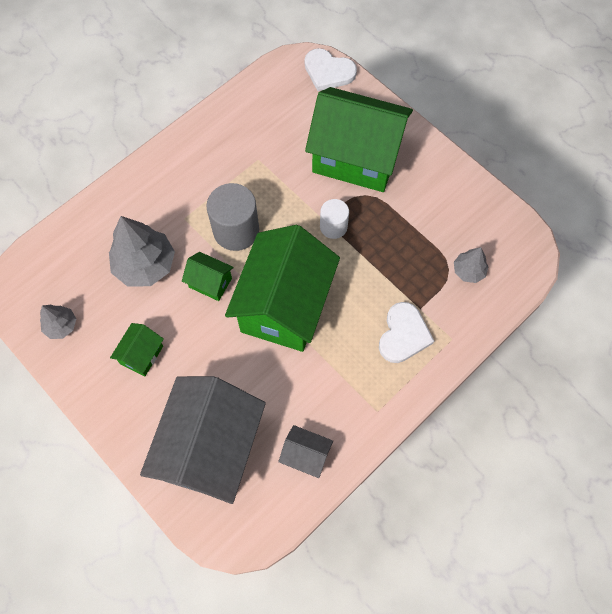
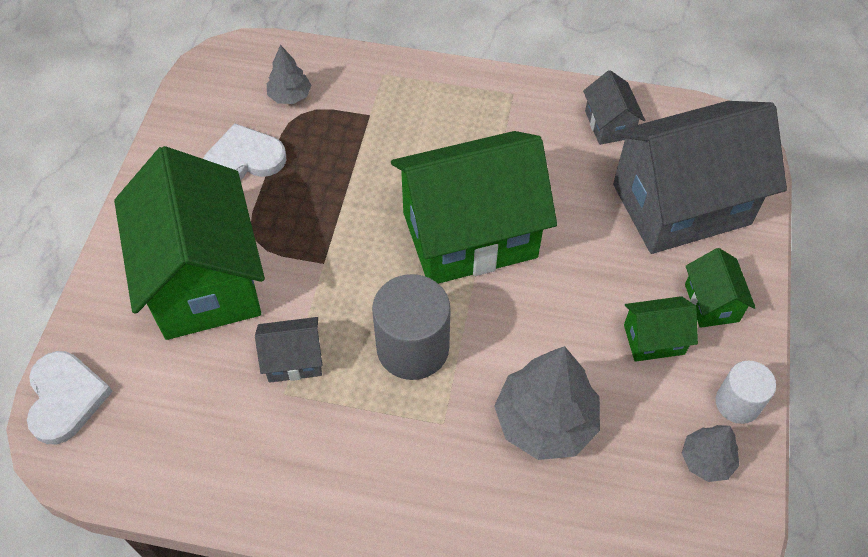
camera: 125 degrees left, 10 degrees down
green house [182,252,234,301] -> green house moved to [685,248,756,328]
white cylinder [320,199,349,239] -> white cylinder moved to [716,361,776,424]
white heart [379,302,434,363] -> white heart moved to [203,123,286,180]
none -> grey house [255,317,322,383]

